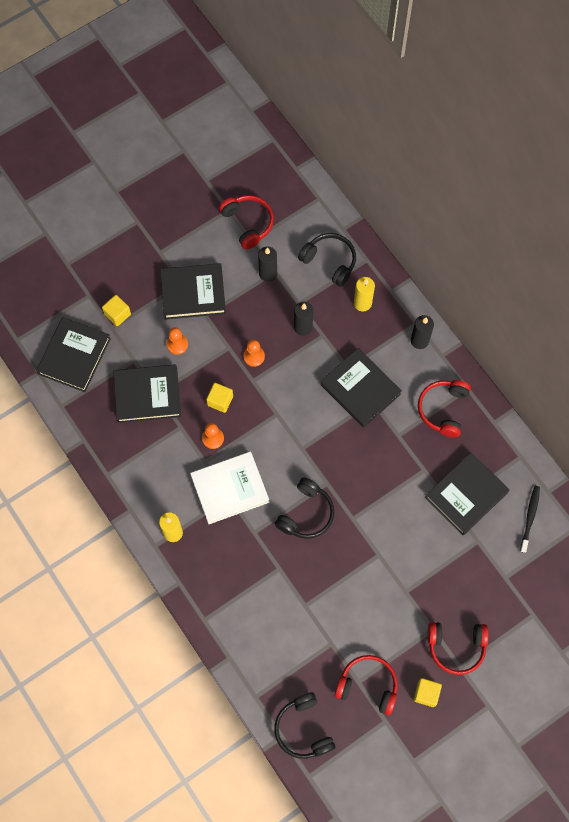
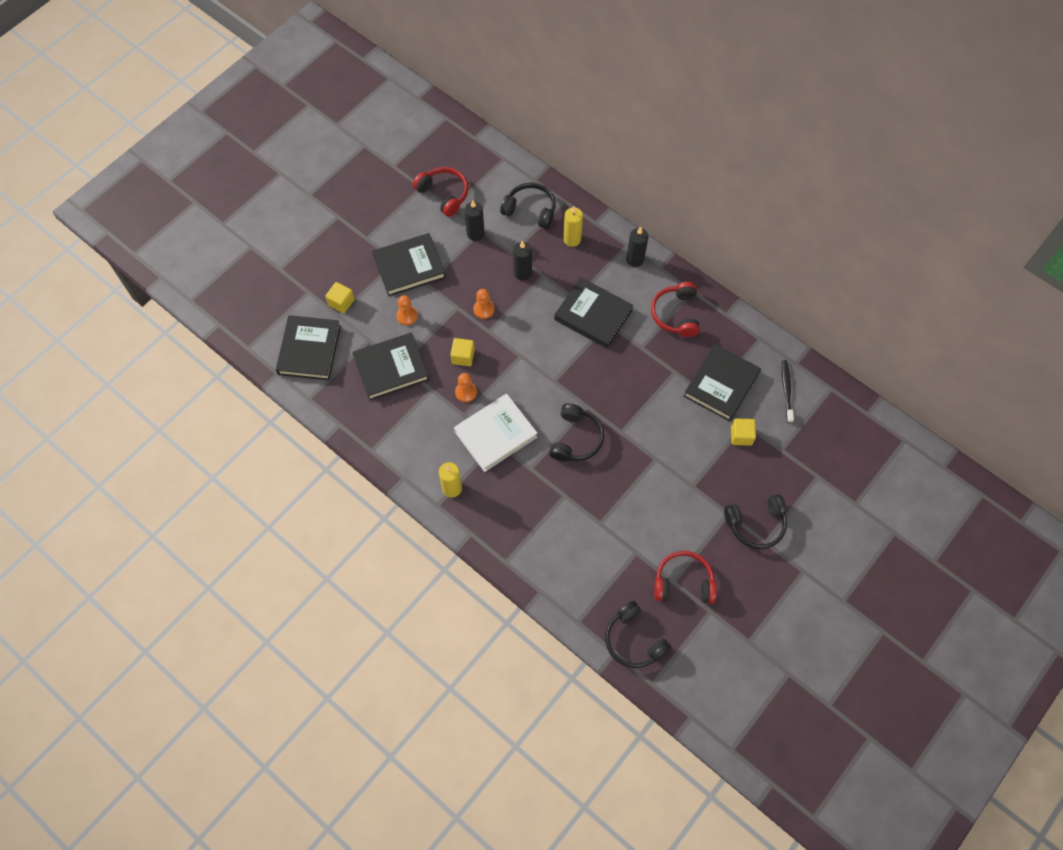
camera: 15 degrees left, 5 degrees down
yellow cube [414,678,442,707] -> yellow cube moved to [731,419,756,446]
red headphones [428,622,489,675] -> black headphones [724,494,787,549]

